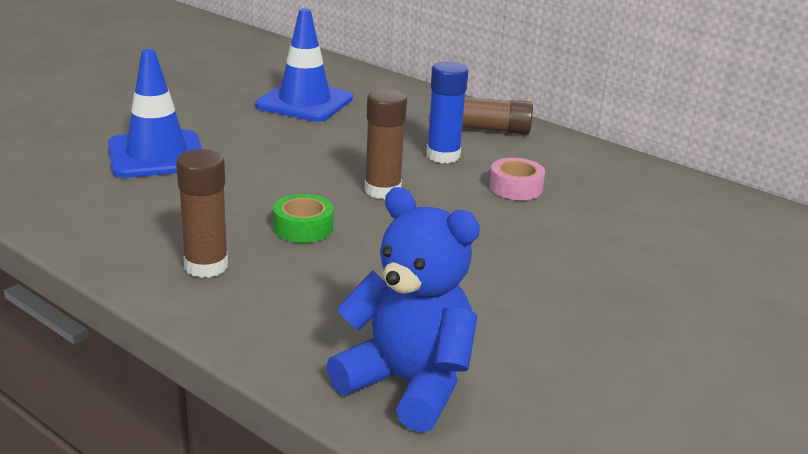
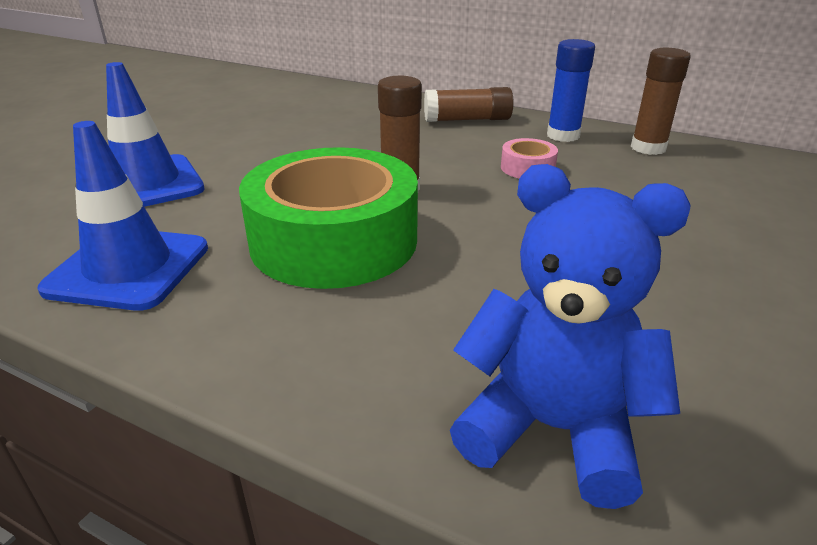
camera: 10 degrees left, 5 degrees up
brown glue stick [176,149,228,278] -> brown glue stick moved to [631,48,691,155]
blue traffic cone [255,8,353,122] -> blue traffic cone moved to [37,121,208,311]
green tape [273,194,334,243] -> green tape [239,147,418,289], size x2.48
blue glue stick [426,61,468,163] -> blue glue stick moved to [547,39,595,142]

